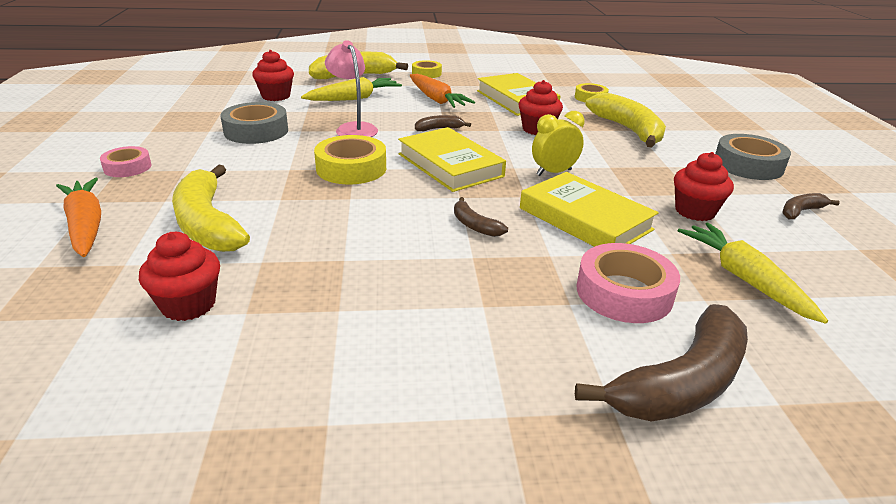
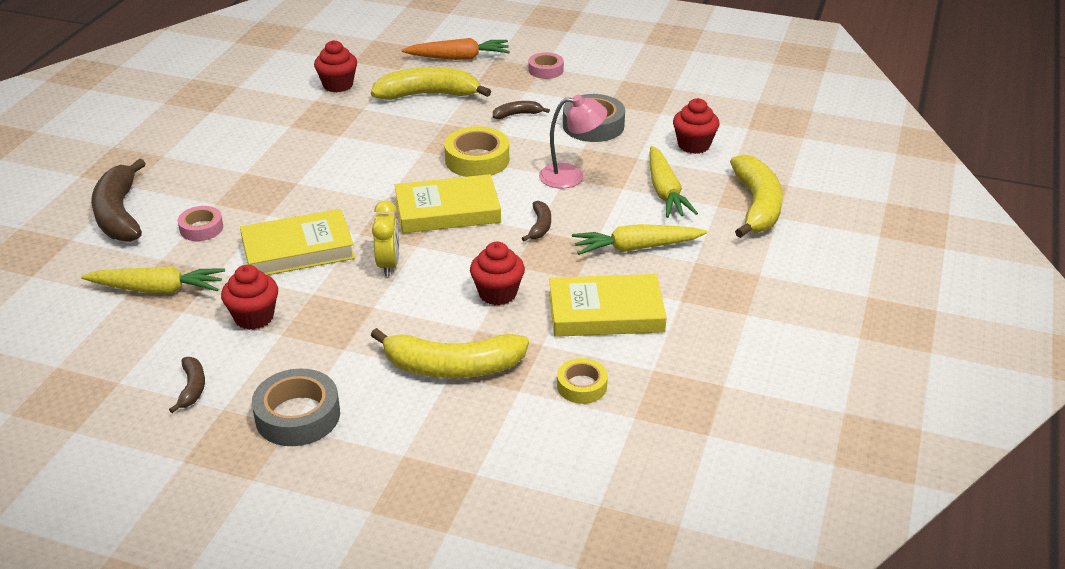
camera: 115 degrees right, 5 degrees up
orange carrot [410,74,475,108] -> yellow carrot [572,224,707,255]
yellow tape [412,60,442,78] -> none
brown banana [454,197,508,237] -> brown banana moved to [493,101,550,119]
pink tape [576,243,680,323] -> pink tape [178,206,223,241], size x0.61

